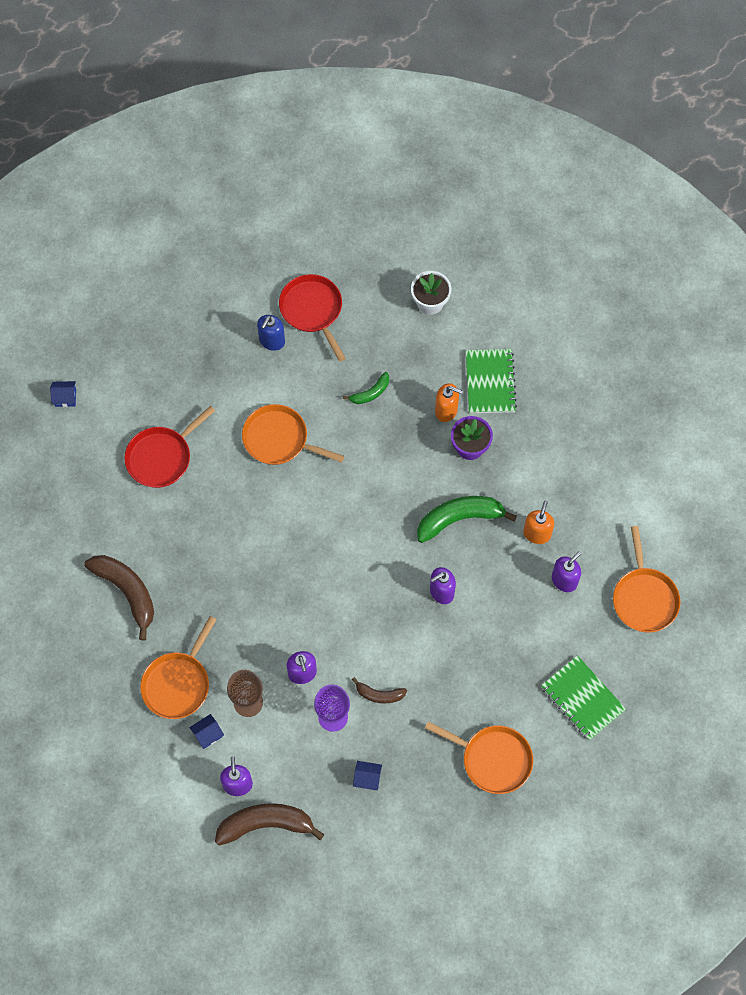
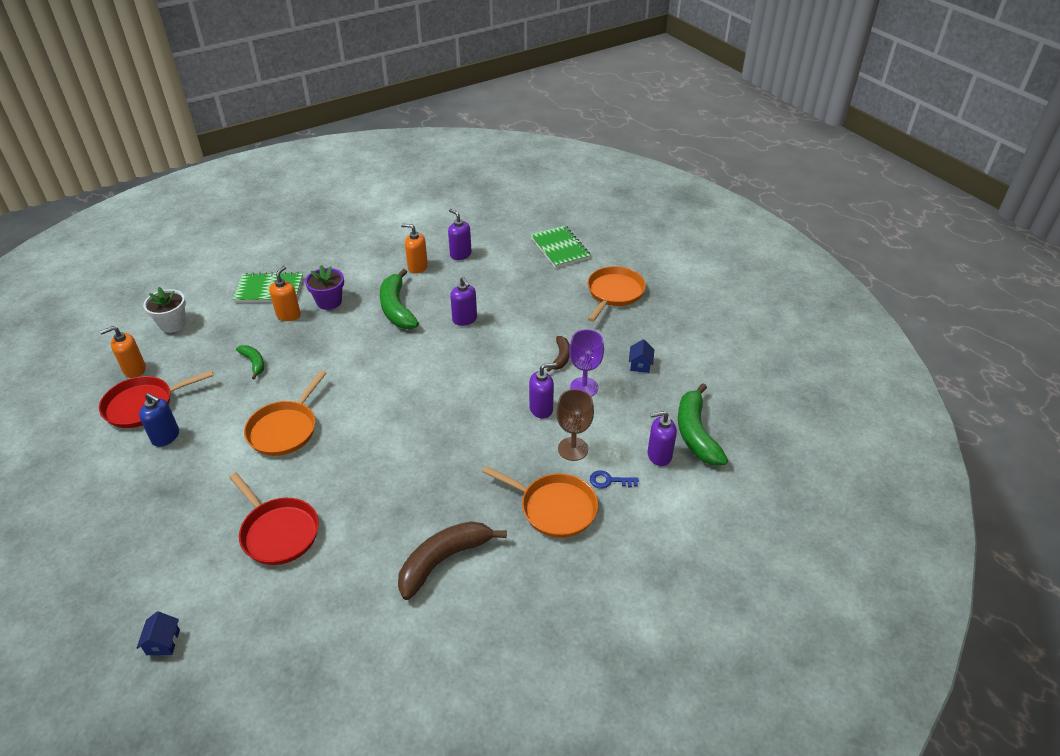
camera: 90 degrees left, 25 degrees down
blue house [189,714,224,749] -> blue key [590,470,639,488]
brown banana [215,803,325,846] -> green banana [678,383,728,465]
green notebook [541,655,626,740] -> green notebook turned 75 degrees counterclockwise [530,225,591,268]
orange pan [613,526,680,632] -> none
none -> orange soap dispenser [100,326,146,378]

